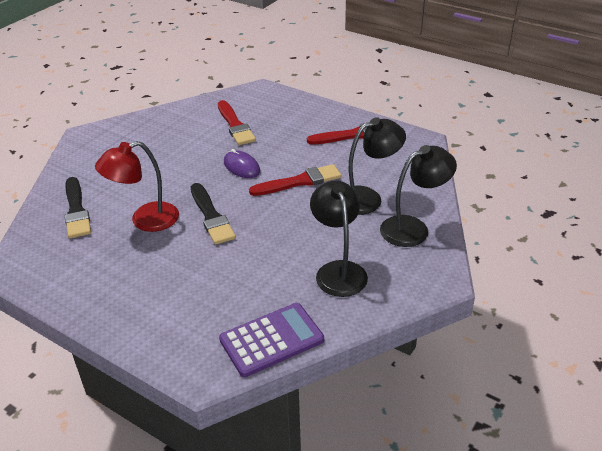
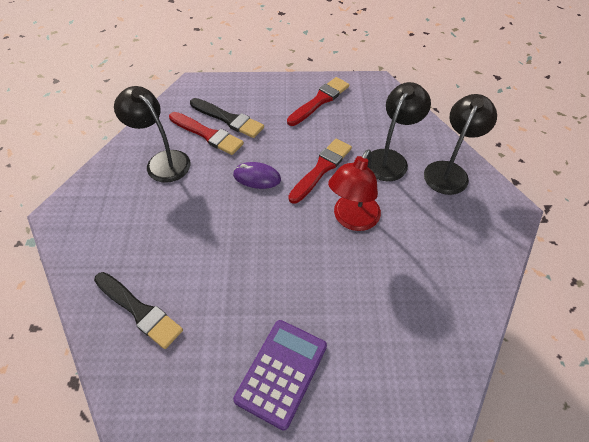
camera: 35 degrees left, 15 degrees up
red lamp [95,141,179,232] -> red lamp moved to [328,149,381,231]
black brush [191,183,236,245] -> black brush moved to [190,98,264,138]
purple calculator [219,303,324,377] -> purple calculator moved to [233,320,327,430]
black lamp [310,181,368,297] -> black lamp moved to [114,86,191,183]

